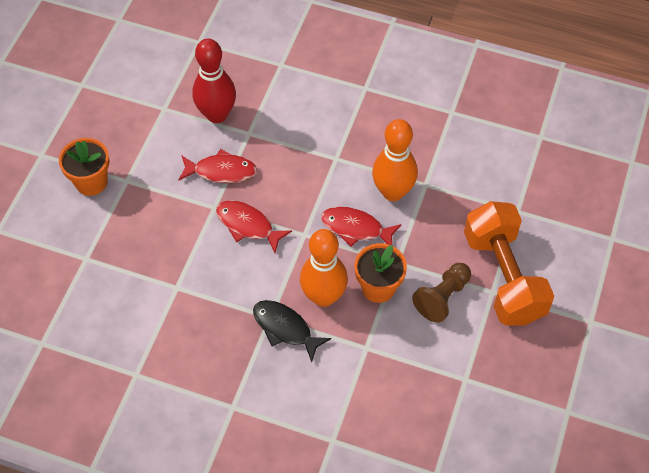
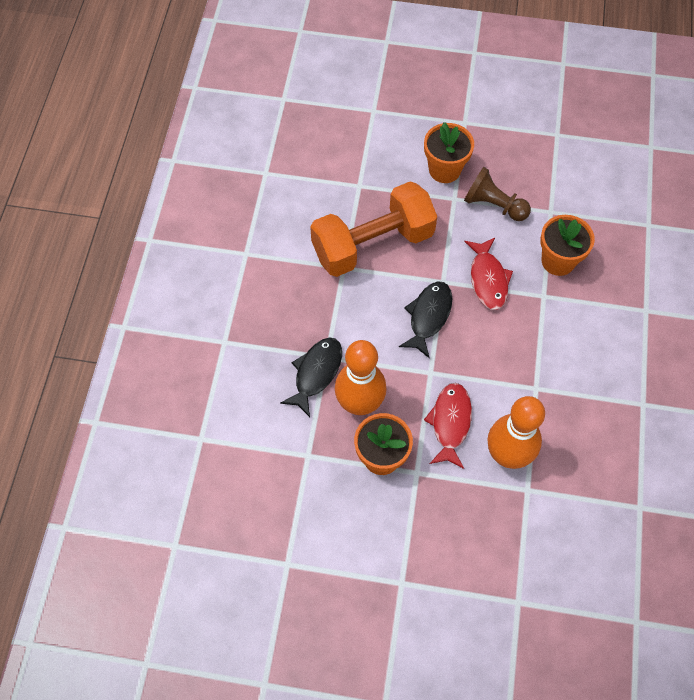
camera: 80 degrees right, 5 degrees up
red bowling pin [192,38,236,123] -> orange flower pot [540,215,595,276]
red fish [216,200,292,253] -> black fish [399,281,452,358]
brown pawn [412,263,471,323] -> brown pawn moved to [464,167,531,221]
orange dumbbell [464,201,554,325] -> orange dumbbell moved to [310,181,437,277]

